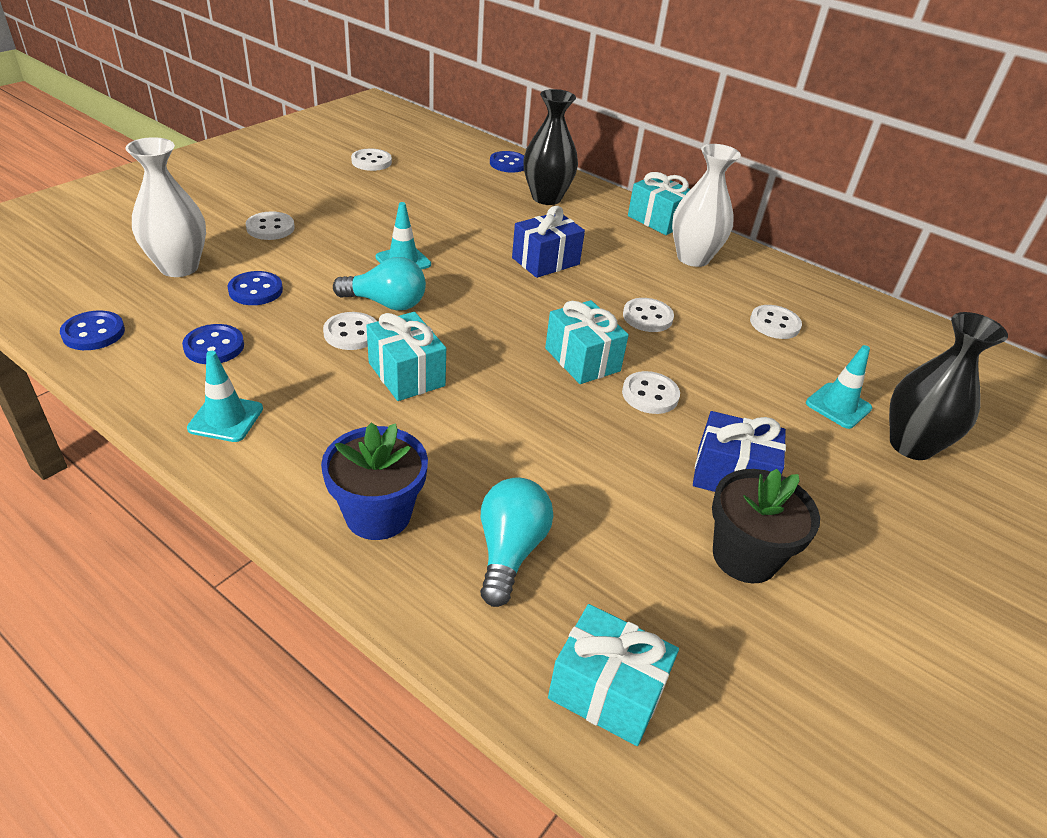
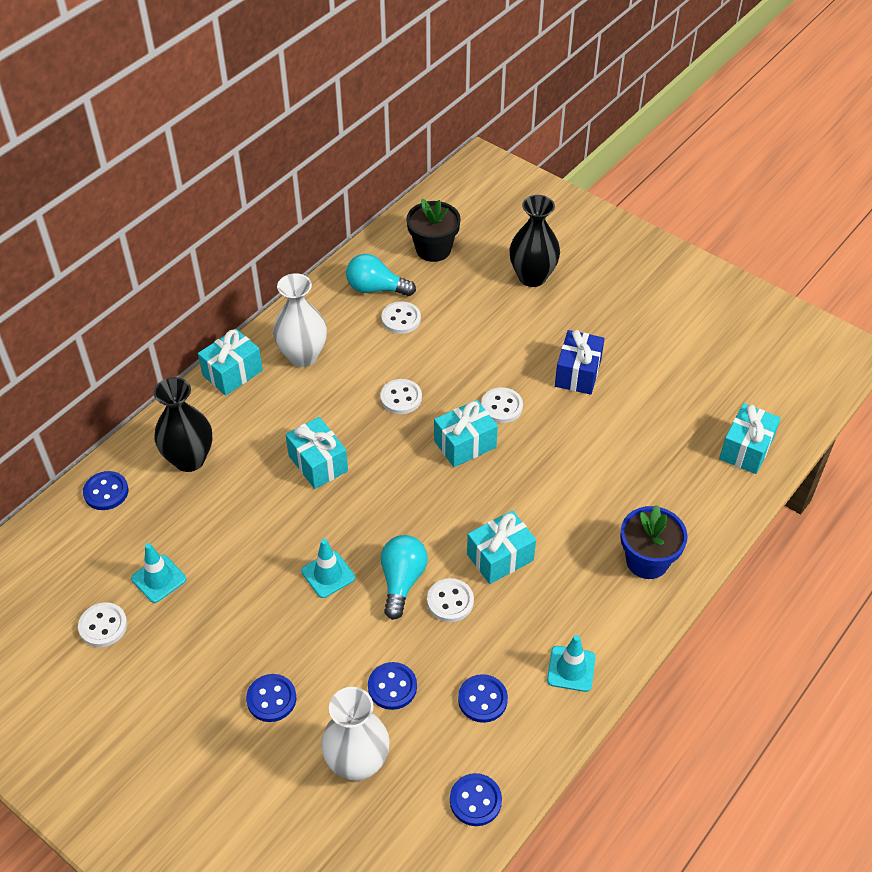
camera: 85 degrees left, 10 degrees up
white button [246,212,295,240] -> blue button [246,674,296,722]
turquoise light bulb [480,477,553,607] -> turquoise light bulb moved to [346,254,416,296]
blue gift [512,206,585,278] -> turquoise gift [286,417,348,489]
black flower pot [712,469,820,583] -> black flower pot moved to [406,199,461,262]
turquoise traffic cone [806,345,872,429] -> turquoise traffic cone moved to [131,543,186,603]

